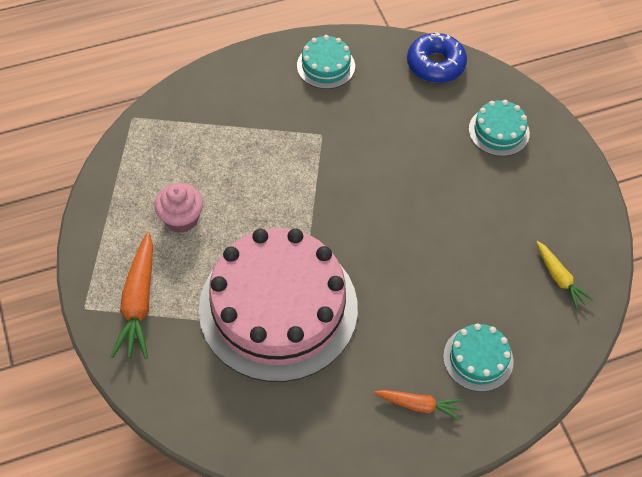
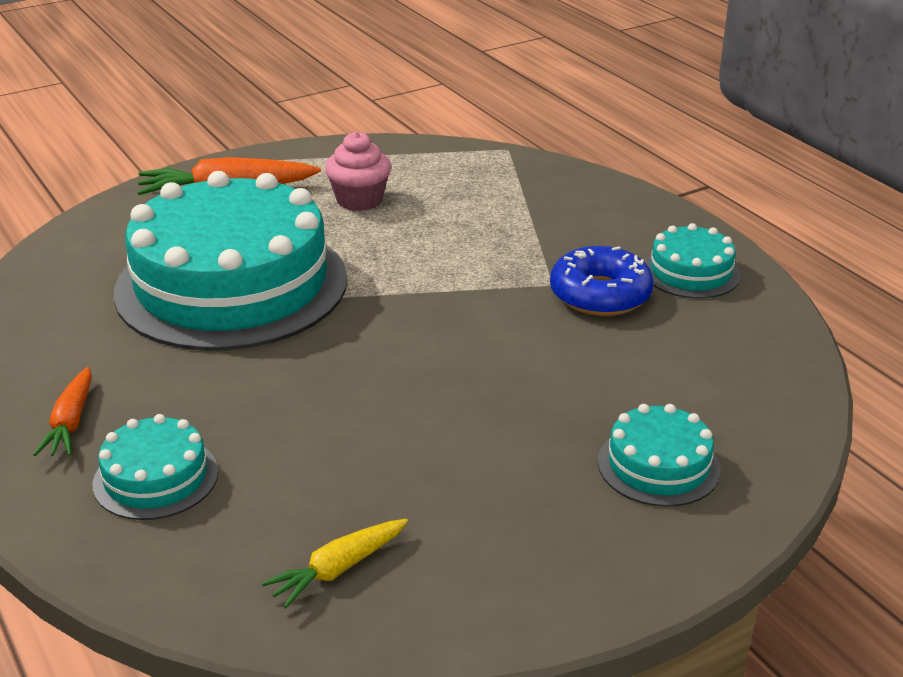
camera: 80 degrees right, 25 degrees down
pink cake [199,228,358,382] -> turquoise cake [113,171,347,351]
blue donut [407,32,467,83] -> blue donut moved to [550,246,654,316]

